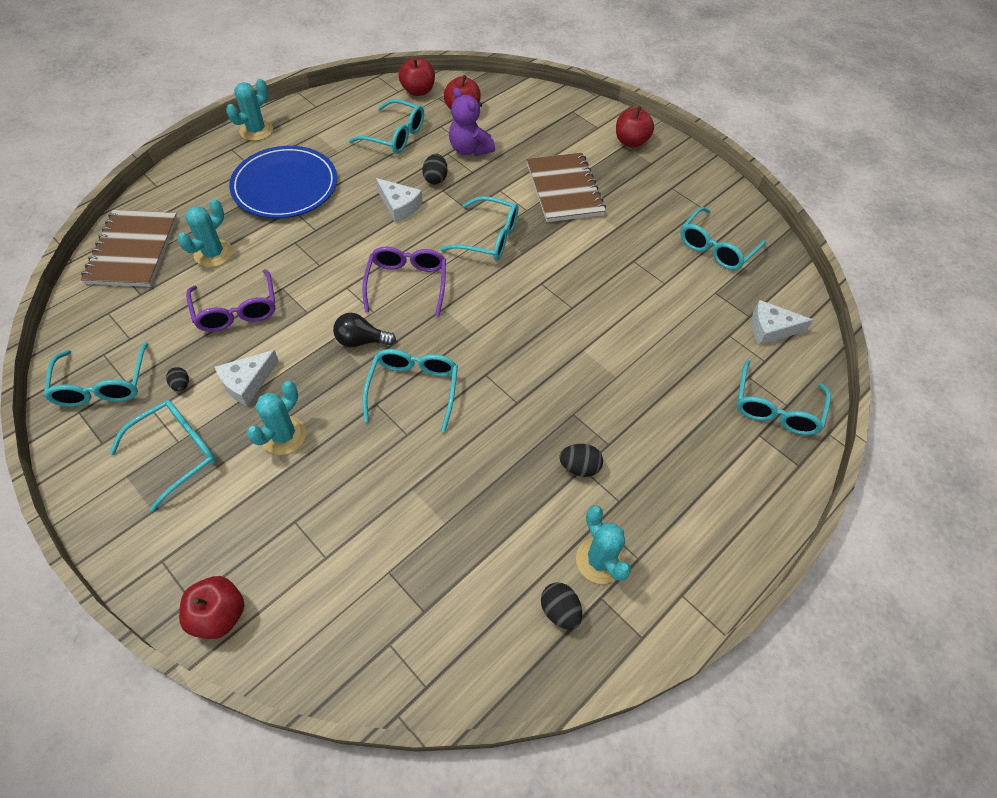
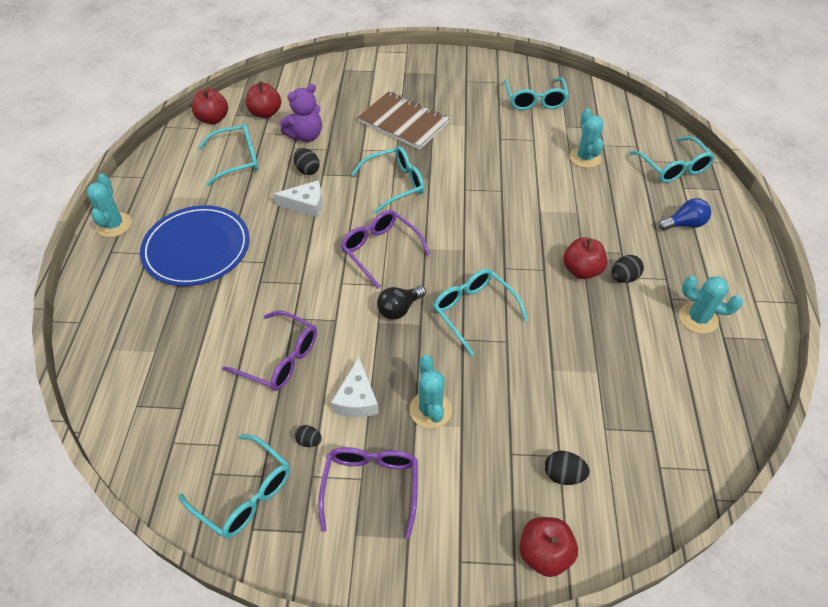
camera: 40 degrees left, 5 degrees down
brown notebook [81,210,178,287] -> none
turquoise glasses [109,400,216,511] -> purple glasses [318,447,418,538]
turquoise cactus [178,199,233,267] -> turquoise cactus moved to [570,109,604,168]
purple teddy bear [449,88,495,156] -> purple teddy bear turned 45 degrees counterclockwise [280,84,322,142]
black egg [541,582,582,630] -> black egg moved to [545,451,590,485]
red apple [616,106,654,148] -> red apple moved to [563,237,607,279]
white cheese [752,300,813,345] -> none
none -> blue light bulb [658,198,711,231]

